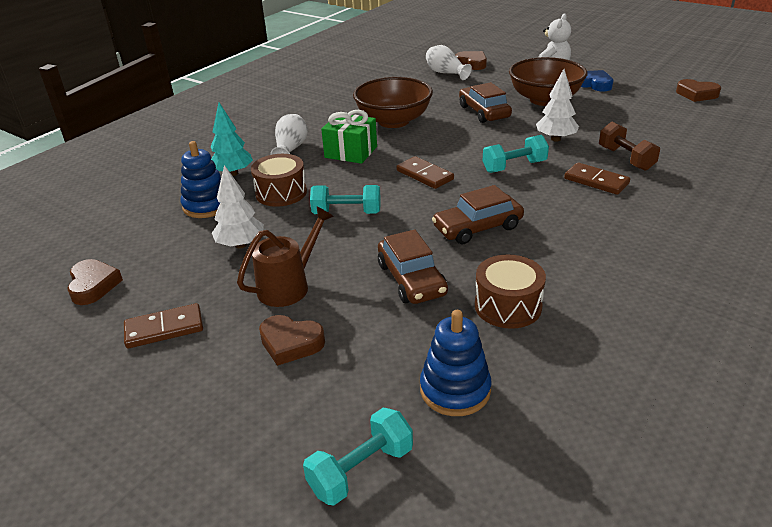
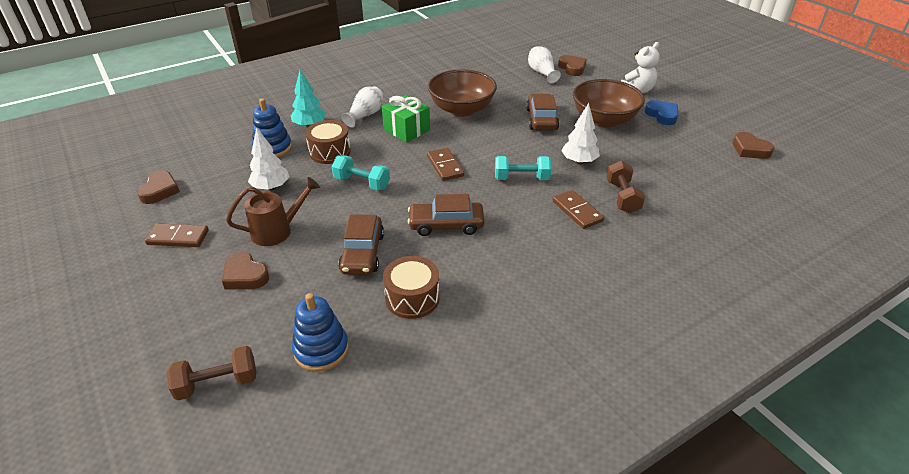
camera: 20 degrees right, 5 degrees up
turquoise dumbbell [303,408,413,505] -> brown dumbbell [167,346,256,400]

